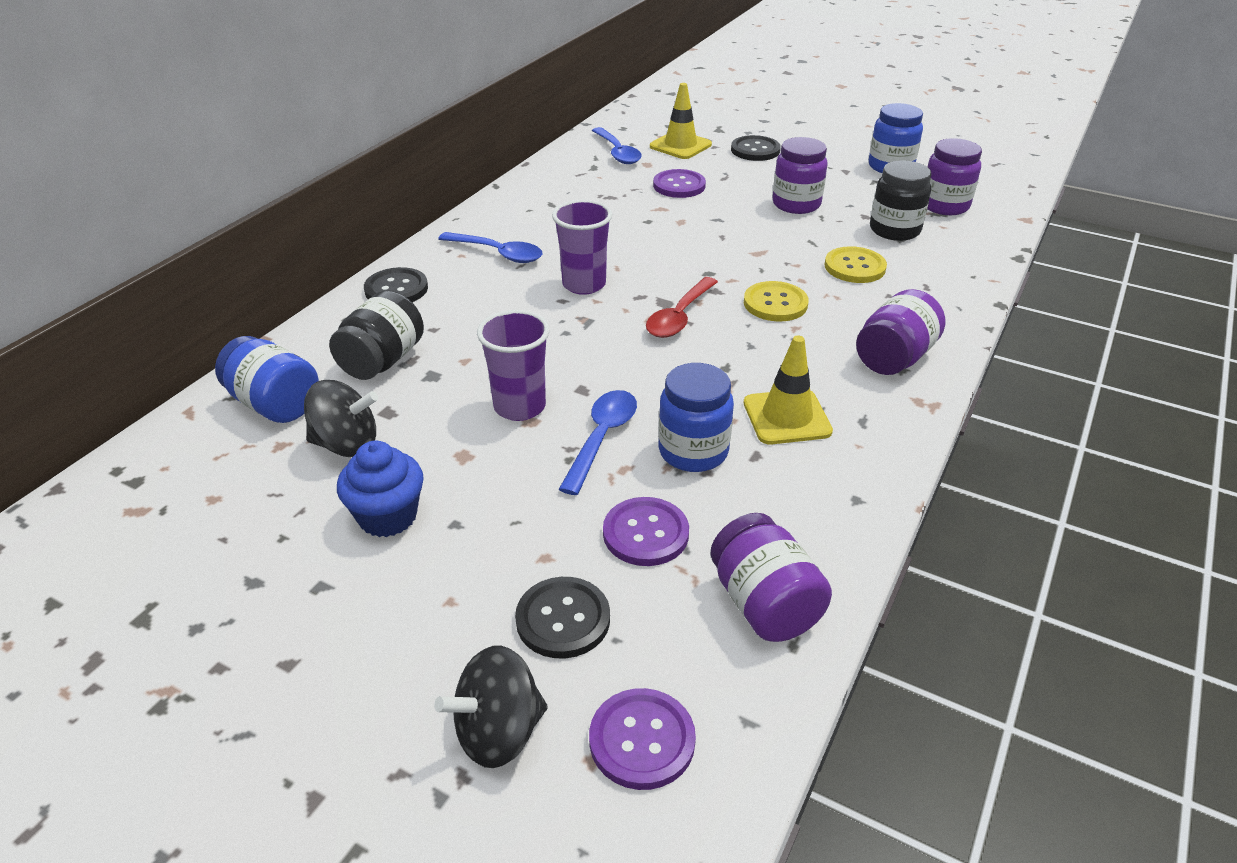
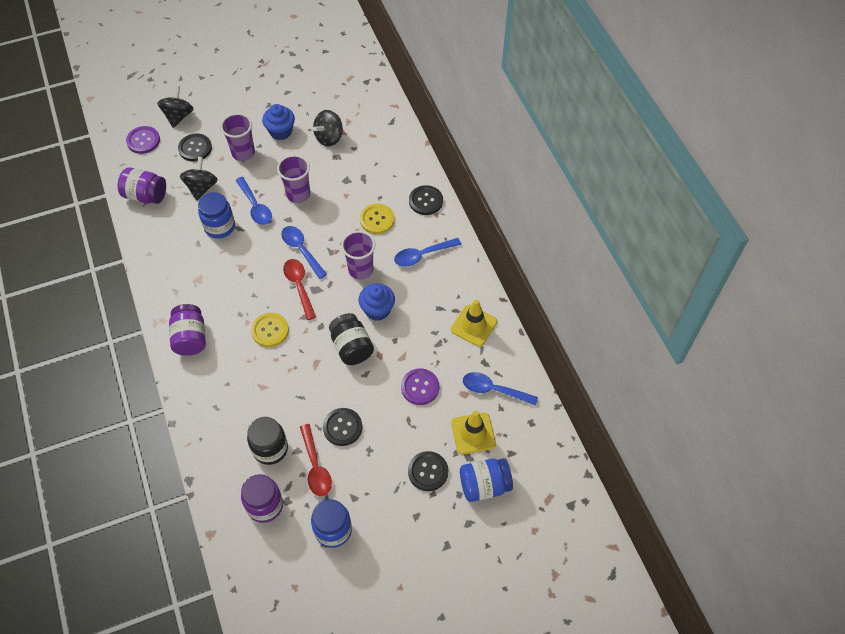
camera: 130 degrees right, 20 degrees up
blue jar [215,336,319,423] -> blue jar moved to [460,458,513,502]
black jar [329,290,424,380] -> black jar moved to [329,313,374,365]
purple button [603,497,689,566] -> black spinning top [180,157,218,200]
yellow traffic cone [744,336,833,444] -> yellow traffic cone moved to [451,299,497,347]
purple jar [772,137,828,214] -> black button [323,408,362,446]
yellow button [824,246,887,283] -> yellow button moved to [360,204,395,234]
none -> purple cup [220,113,255,161]
none -> blue spoon [281,226,327,279]
none -> red spoon [300,424,332,496]
none -> blue cupcake [359,283,395,321]

